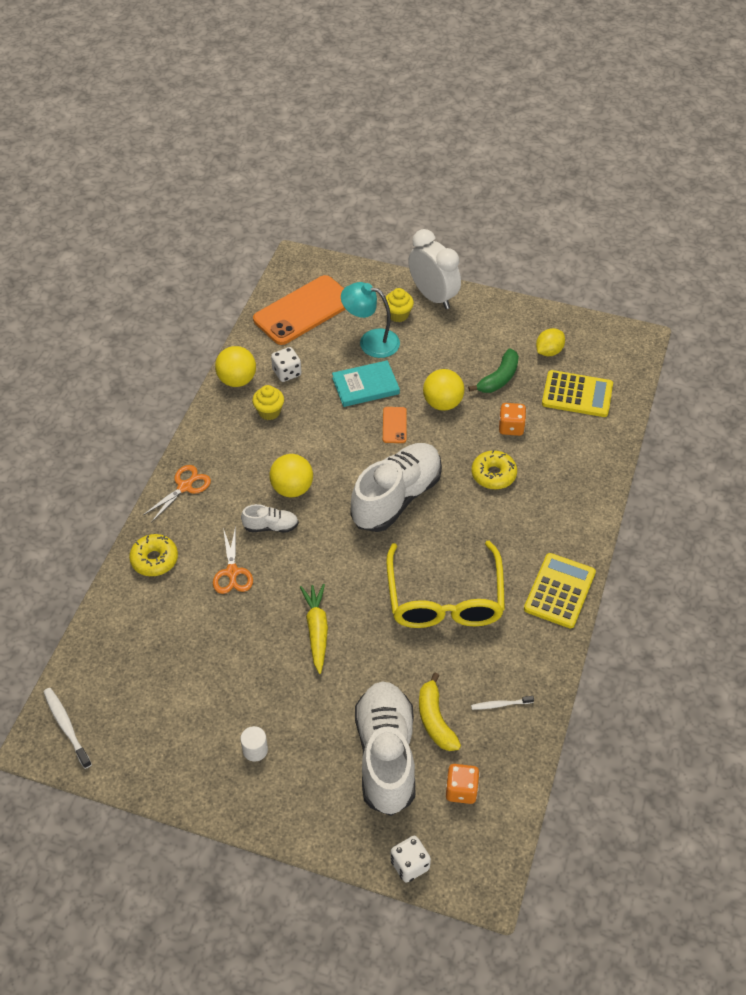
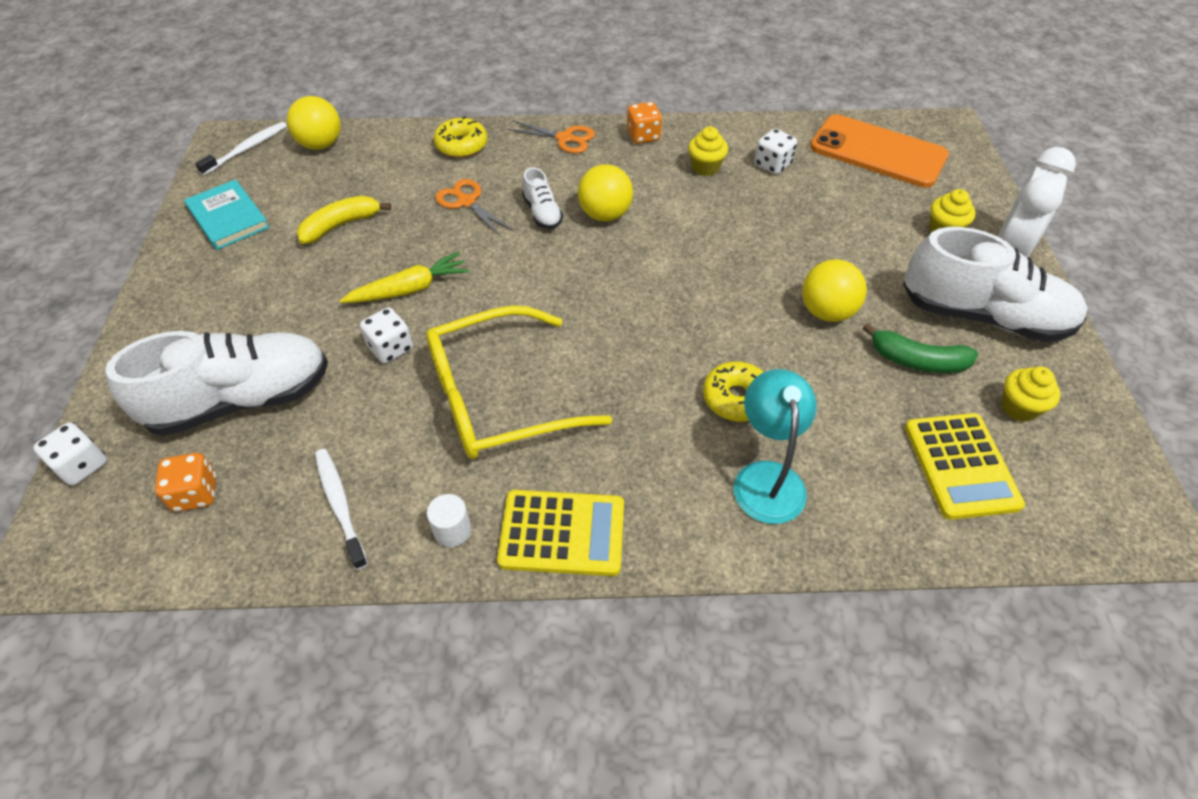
camera: 70 degrees right, 0 degrees up
orange scissors [213,525,253,594] -> orange scissors turned 75 degrees clockwise [435,179,513,236]
yellow ball [215,346,256,387] -> yellow ball moved to [287,96,341,150]
white cylinder [240,726,268,761] -> white cylinder moved to [427,494,471,547]
turquoise book [332,360,400,407] -> turquoise book moved to [184,179,270,250]
turquoise lamp [341,282,400,358] -> turquoise lamp moved to [734,369,817,524]
white shoe [350,443,442,532] -> white shoe moved to [903,227,1088,342]
orange phone [383,407,407,443] -> none
yellow banana [419,673,461,751] -> yellow banana moved to [297,196,391,244]
white toothbrush [471,696,534,710] -> white toothbrush [315,449,368,570], size x1.57
orange dice [499,403,526,436] -> orange dice moved to [627,102,662,144]
yellow lemon [536,328,565,356] -> yellow cupcake [1001,366,1060,422]
none -> white dice [360,308,413,363]

